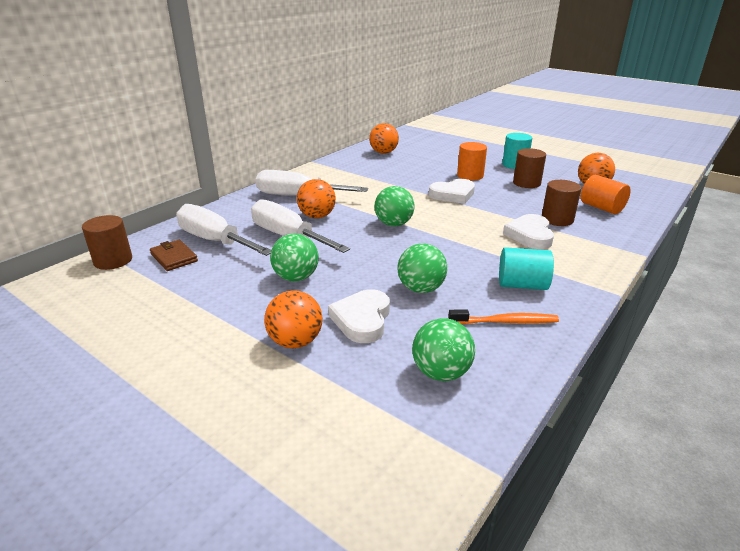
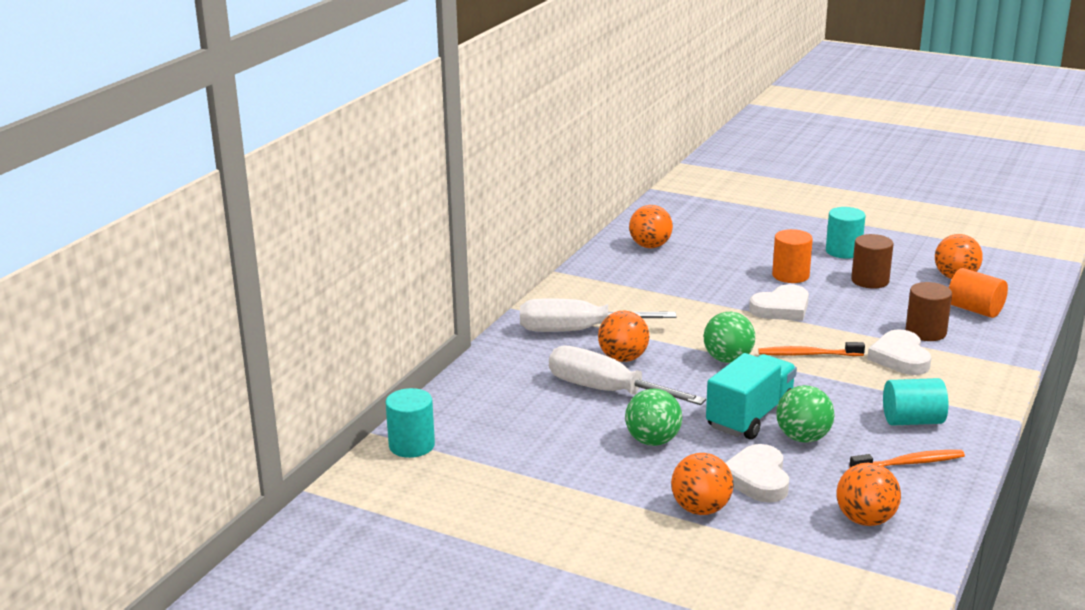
camera: 10 degrees left, 5 degrees down
brown cylinder [82,215,132,270] -> turquoise cylinder [386,388,435,458]
brown wallet [150,240,198,271] -> none
white screwdriver [176,204,271,256] -> none
green ball [412,318,475,381] -> orange ball [836,463,901,526]
none -> turquoise truck [706,353,797,440]
none -> orange toothbrush [758,342,865,356]

